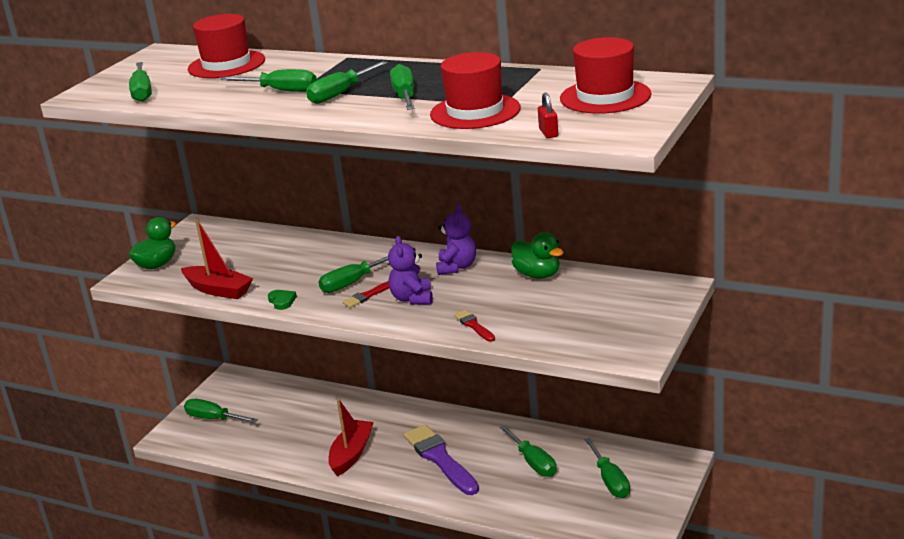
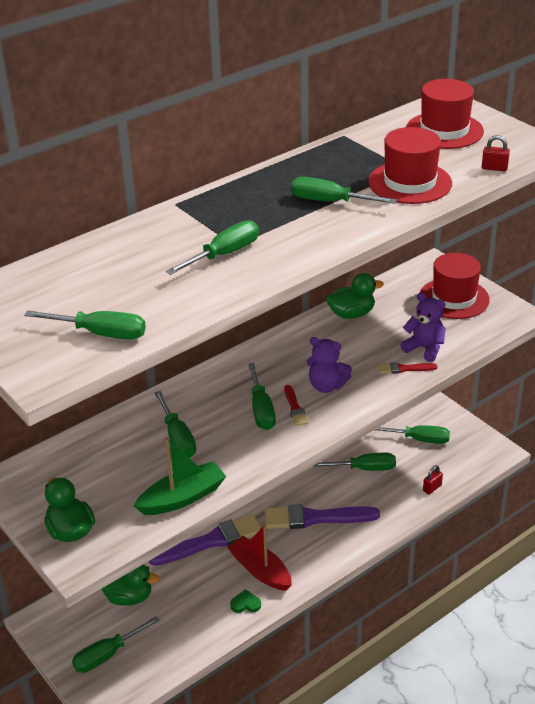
camera: 65 degrees left, 10 degrees up
red boat [181,220,253,299] -> green boat [134,437,226,515]
red hat [188,14,265,78] -> red hat moved to [420,253,490,319]
green heart [268,290,297,310] -> green heart moved to [230,589,261,613]
green screwdriver [306,61,388,104] -> green screwdriver moved to [155,391,196,458]
purple teddy bear [436,205,476,275] -> purple teddy bear moved to [400,293,445,362]
none -> green duck [102,564,159,606]
none -> purple brush [149,514,261,566]
none -> red padlock [423,465,443,495]

